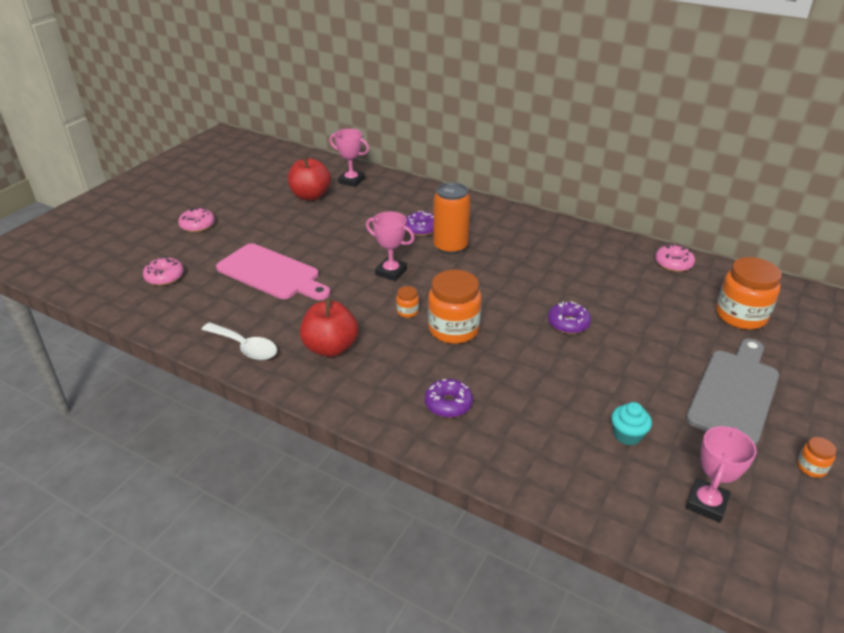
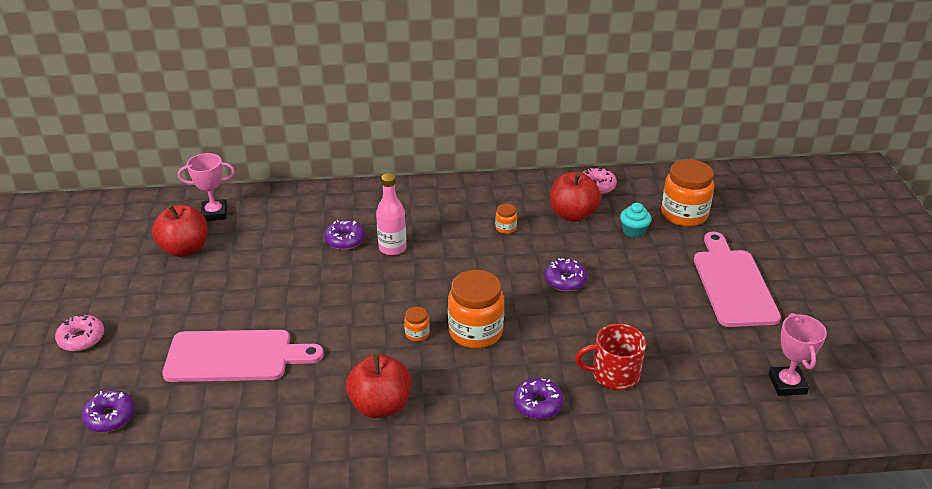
camera: 35 degrees left, 0 degrees up
pink donut [143,256,184,286] -> purple donut [82,390,135,432]
white spoon [201,322,277,360] -> none
pink trophy [366,212,415,281] -> none
orange can [433,183,470,255] -> pink bottle [376,173,407,255]
turquoise cupcake [611,402,652,445] -> turquoise cupcake moved to [620,203,652,238]
grey cutting board [686,339,779,446] -> pink cutting board [694,232,781,327]
orange jar [797,437,836,478] -> orange jar moved to [495,204,517,234]
none -> red apple [550,172,601,222]
none -> red mug [575,324,646,390]

